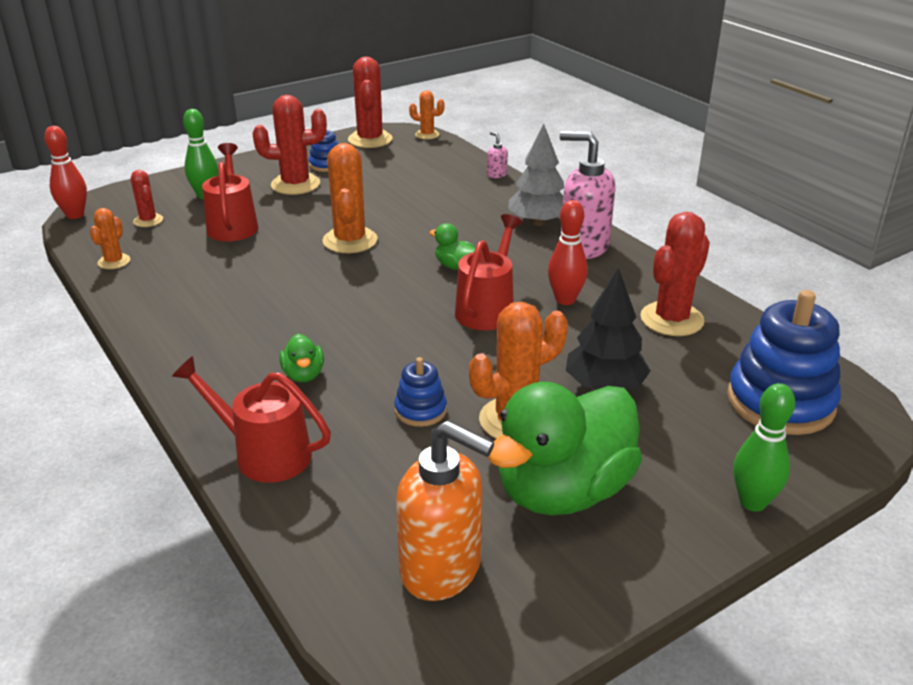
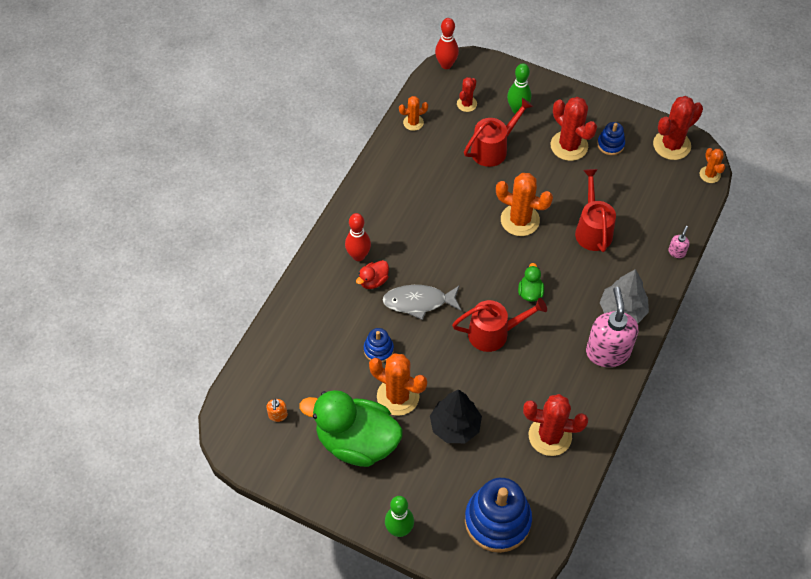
camera: 60 degrees right, 25 degrees up
red watering can [172,356,331,483] -> red watering can moved to [575,169,616,252]
green duck [279,334,324,382] -> red duck [356,260,389,289]
orange cactus [322,143,378,253] -> orange cactus turned 60 degrees clockwise [496,173,553,236]
orange soap dispenser [396,420,494,601] -> orange soap dispenser [266,399,288,422], size x0.42
red bowling pin [548,200,588,305] -> red bowling pin moved to [345,213,371,261]
none -> grey fish [383,285,461,320]

